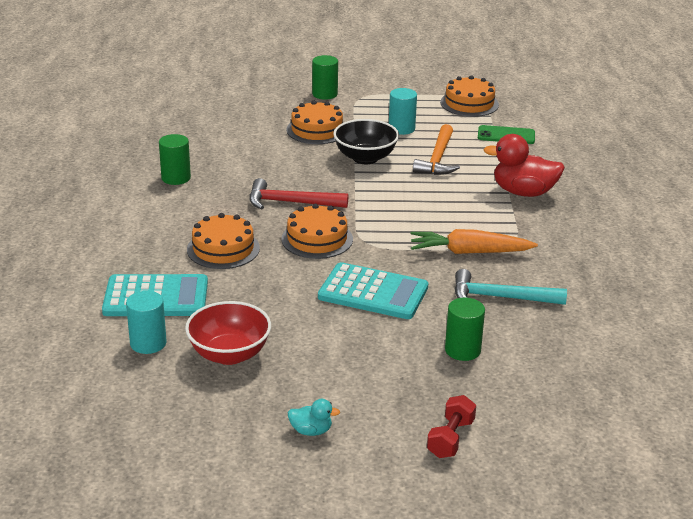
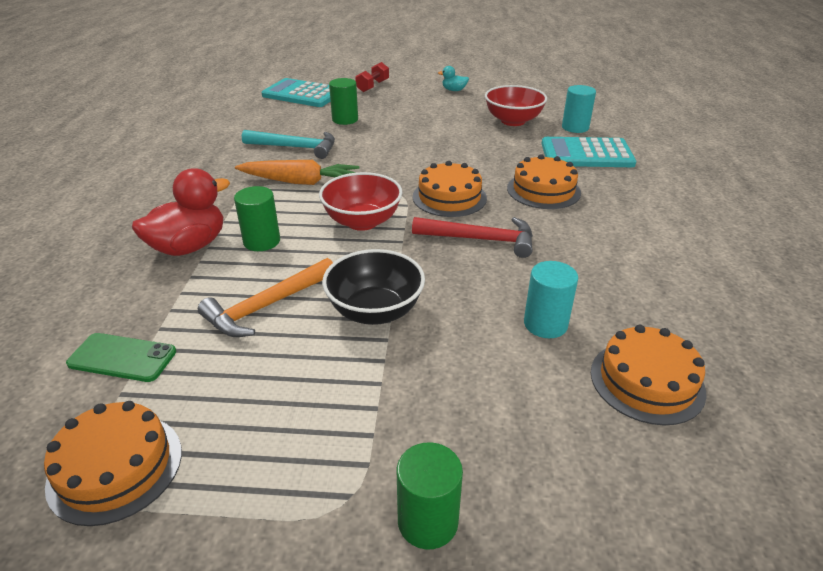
camera: 175 degrees left, 5 degrees up
green cylinder [159,134,191,185] -> green cylinder moved to [234,186,280,251]
orange cake [286,100,343,144] -> orange cake moved to [591,325,707,425]
turquoise calculator [318,262,428,319] -> turquoise calculator moved to [262,78,330,107]
turquoise cylinder [389,88,417,135] -> turquoise cylinder moved to [524,261,578,338]
orange hammer [413,124,460,175] -> orange hammer turned 150 degrees counterclockwise [198,258,333,337]
red duck [483,134,565,197] -> red duck turned 60 degrees counterclockwise [132,168,230,256]
none -> red bowl [319,172,402,231]

